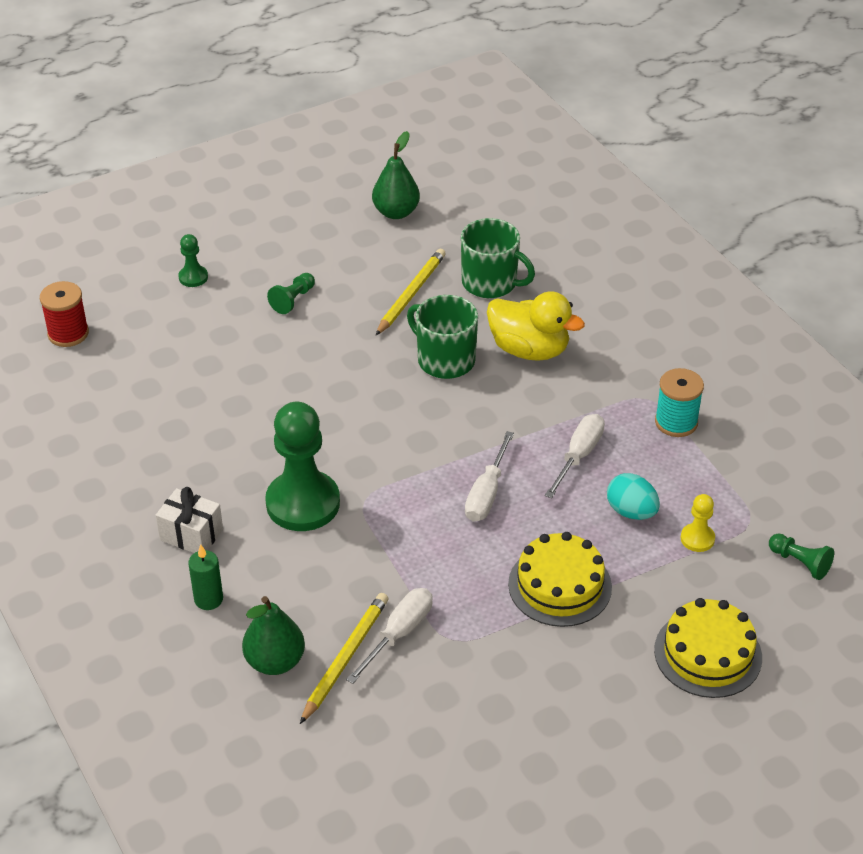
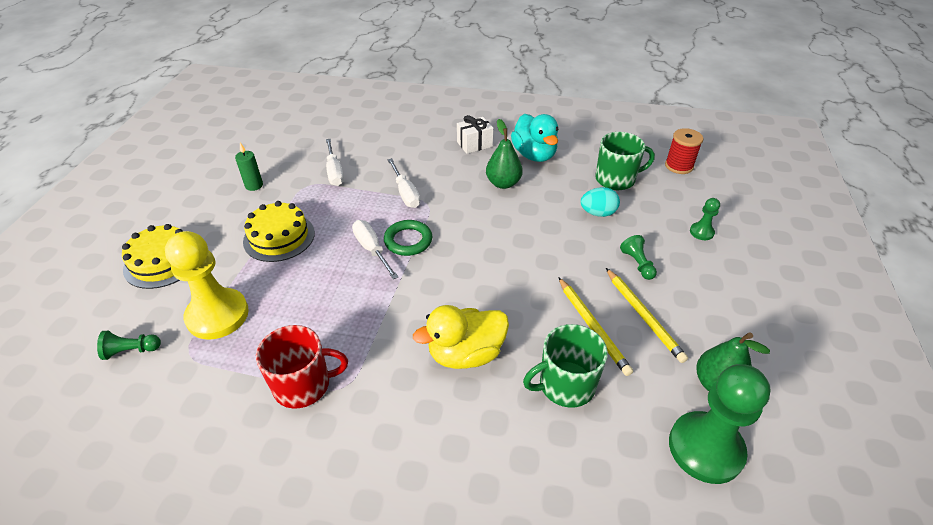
camera: 130 degrees right, 0 degrees up
green candle [188,545,223,610] -> green candle moved to [235,143,263,191]
green pear [242,596,305,675] -> green pear moved to [486,119,523,189]
green pawn [265,402,340,531] -> green pawn moved to [669,364,771,484]
yellow pencil [300,593,389,724] -> yellow pencil moved to [606,268,688,363]
green mug [407,295,478,379] -> green mug moved to [595,132,655,190]
white screwdriver [545,414,605,498] -> white screwdriver moved to [388,158,420,208]
turquoise egg [607,473,660,520] -> turquoise egg moved to [580,187,620,217]
turquoise spool [655,368,704,437] -> red mug [256,325,348,409]
yellow pawn [681,494,715,552] -> yellow pawn [165,231,249,340], size x2.21
none -> green ring [384,220,432,256]
none -> turquoise duck [511,114,558,162]

